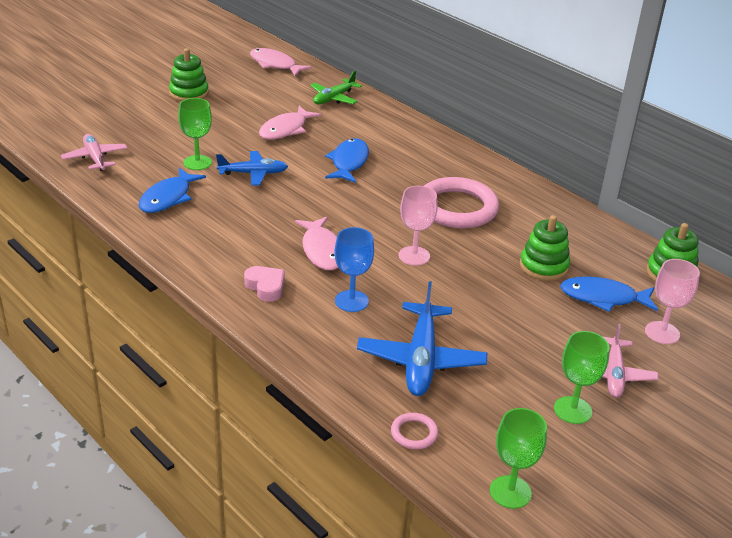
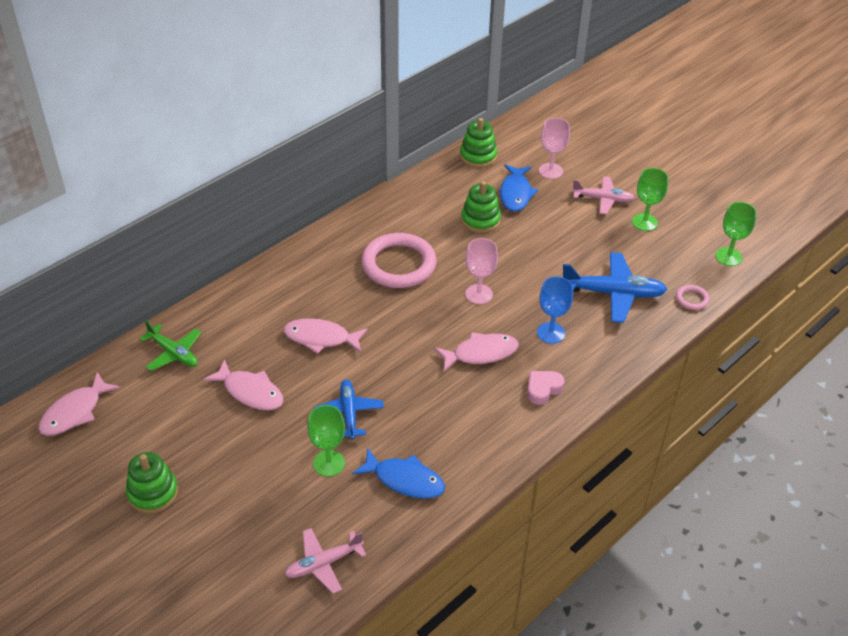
camera: 90 degrees left, 10 degrees up
blue fish [325,138,369,183] -> pink fish [284,318,368,354]

